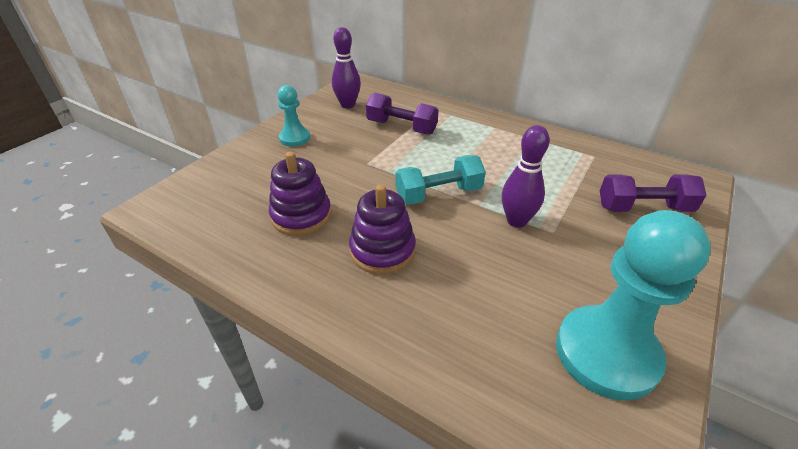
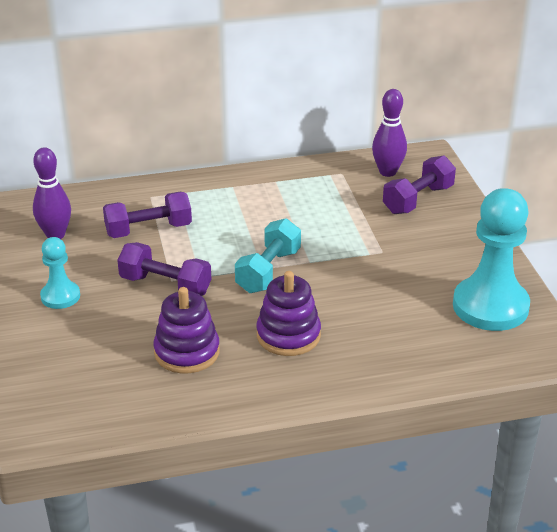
camera: 45 degrees left, 5 degrees down
purple bowling pin [502,125,550,228] -> purple bowling pin moved to [372,89,407,177]
none -> purple dumbbell [117,242,211,296]

